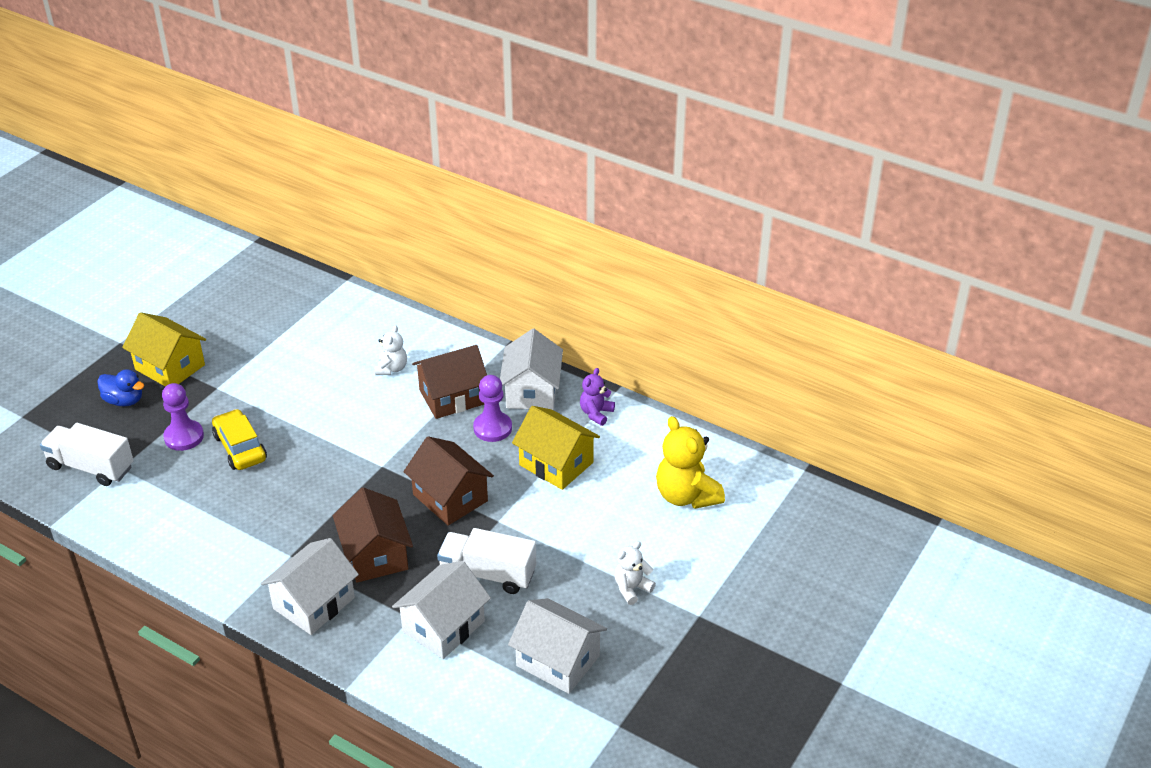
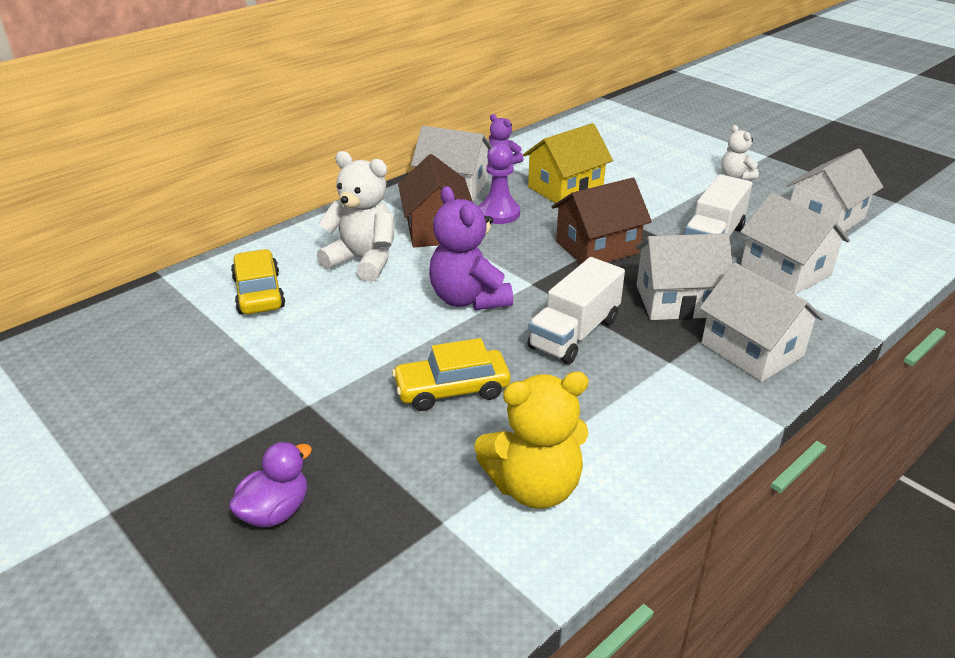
camera: 75 degrees left, 5 degrees down
white truck [40,423,134,486] -> white truck moved to [527,257,625,364]
blue duck [97,369,144,406] -> purple duck [229,442,312,527]
yellow house [122,312,206,387] -> none
purple pawn [162,383,204,451] -> none
brown house [333,487,413,583] -> white house [635,233,732,320]
white teddy bear [375,325,407,375] -> white teddy bear [317,151,395,282], size x1.80
yellow teddy bear [656,416,725,509] -> yellow teddy bear moved to [474,372,589,509]
none -> yellow car [231,249,285,314]
none -> purple teddy bear [429,186,513,310]

